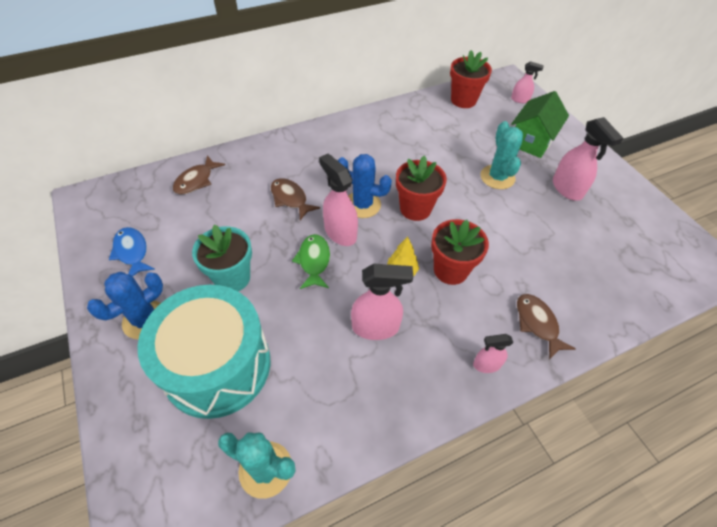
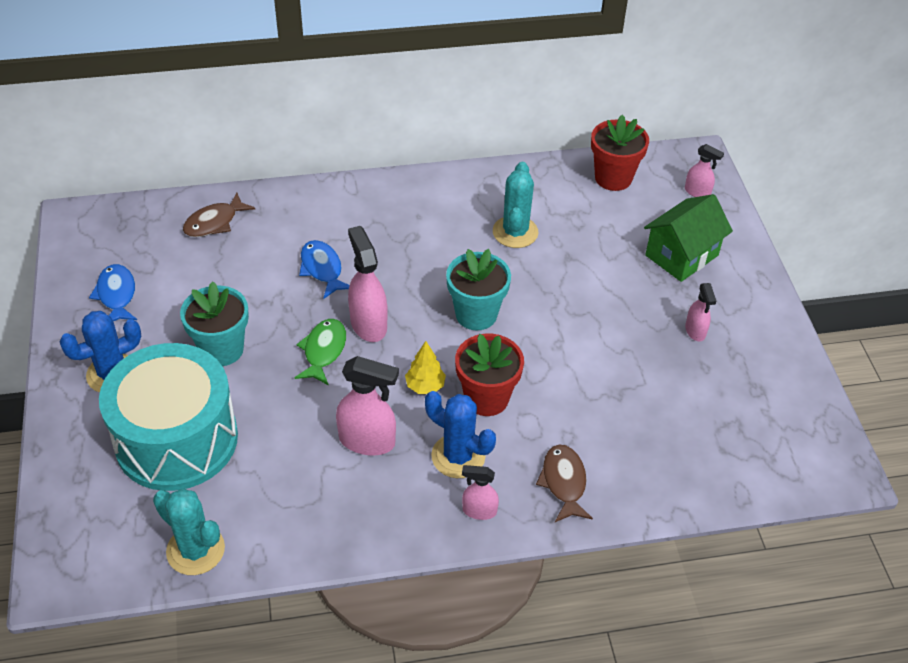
camera: 15 degrees right, 5 degrees down
brown fish [271,178,320,220] -> blue fish [299,240,350,298]
blue cactus [338,154,392,218] -> blue cactus moved to [425,391,496,478]
red flower pot [396,156,447,221] -> turquoise flower pot [446,249,511,330]
turquoise cactus [480,121,523,189] -> turquoise cactus moved to [493,162,538,248]
pink spray bottle [553,117,623,201] -> pink spray bottle [685,283,716,341], size x0.58

